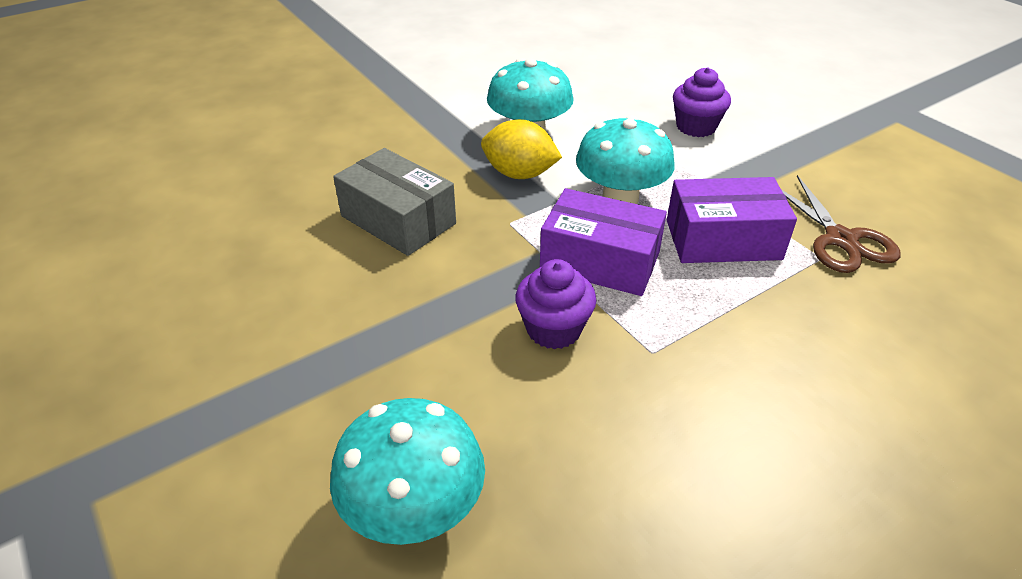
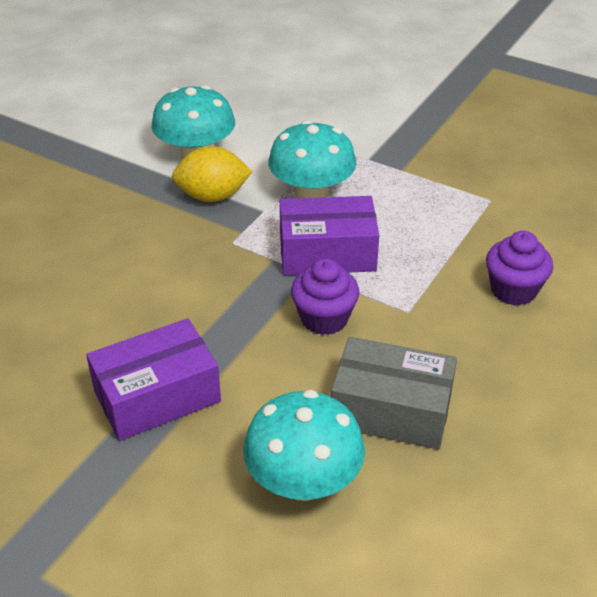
camera: 25 degrees left, 0 degrees up
grey box [333,148,456,256] -> grey box moved to [331,337,457,449]
purple box [667,177,797,263] -> purple box moved to [86,318,221,441]
purple cupcake [673,67,731,137] -> purple cupcake moved to [486,231,553,306]
brown scissors [782,175,900,273] -> none

